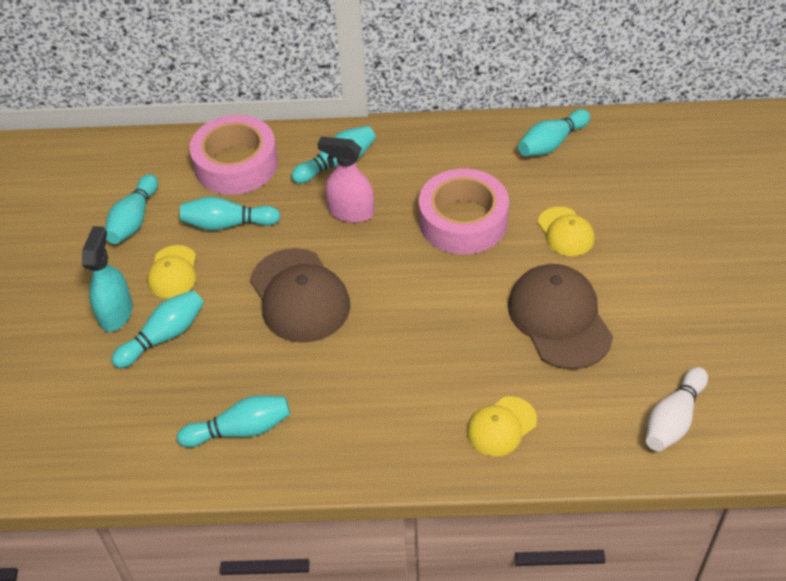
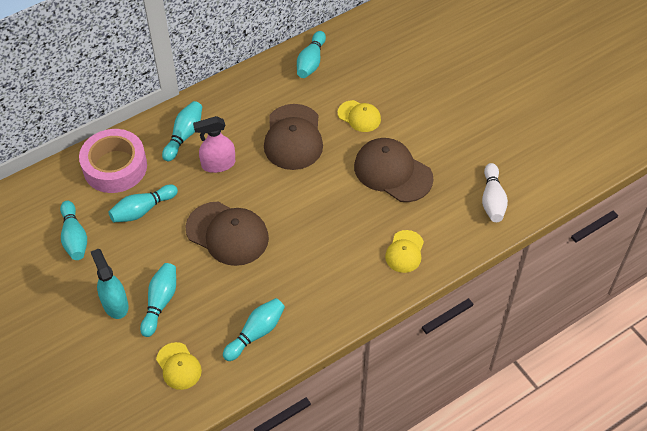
camera: 35 degrees left, 5 degrees up
yellow cap [147,245,196,298] -> yellow cap moved to [156,342,202,390]
pink tape [419,169,509,254] -> brown cap [264,104,323,170]

